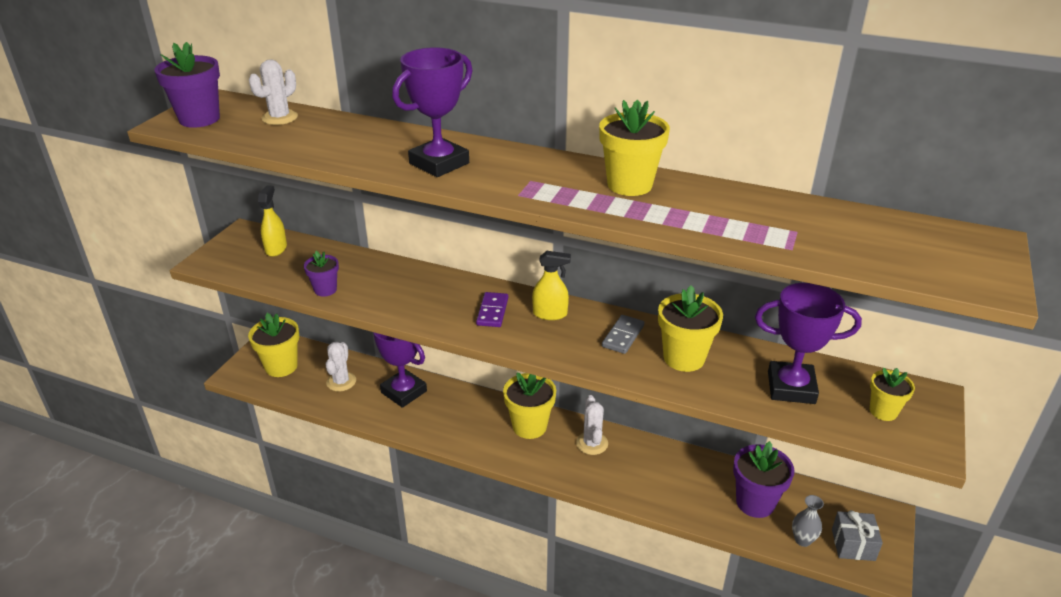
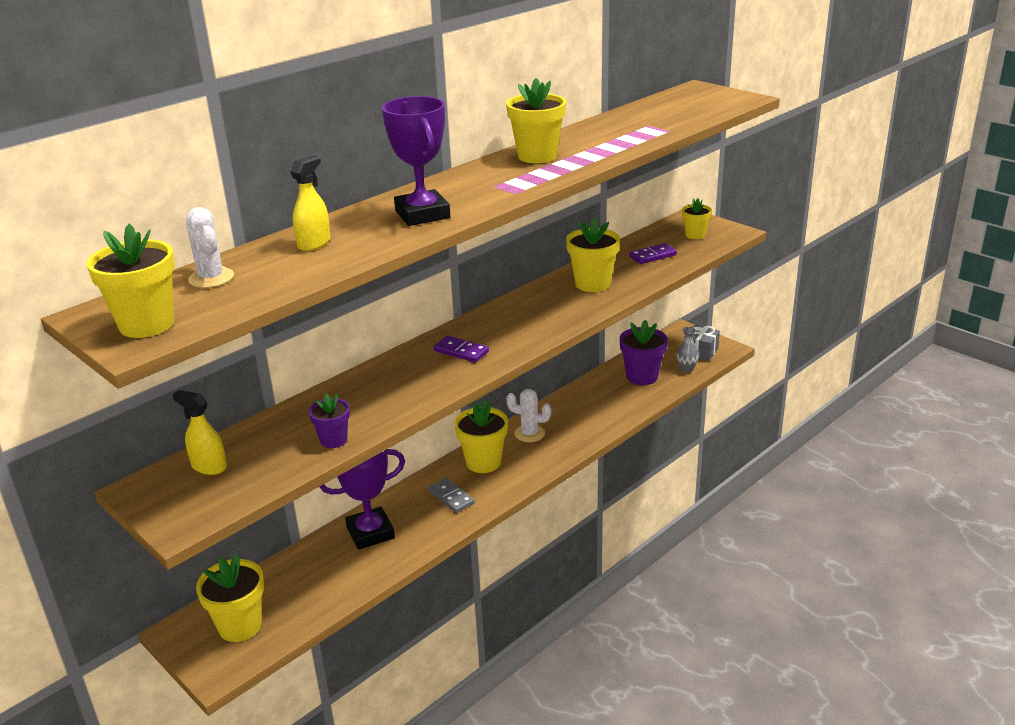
camera: 65 degrees left, 5 degrees down
purple flower pot [154,42,220,128] -> yellow flower pot [86,223,175,338]
white cactus [326,342,356,391] -> none
yellow spray bottle [532,251,571,320] -> yellow spray bottle moved to [290,155,331,251]
grey domino [602,315,644,354] -> grey domino moved to [428,478,475,513]
purple trophy [755,283,862,404] -> purple domino [629,243,677,264]

